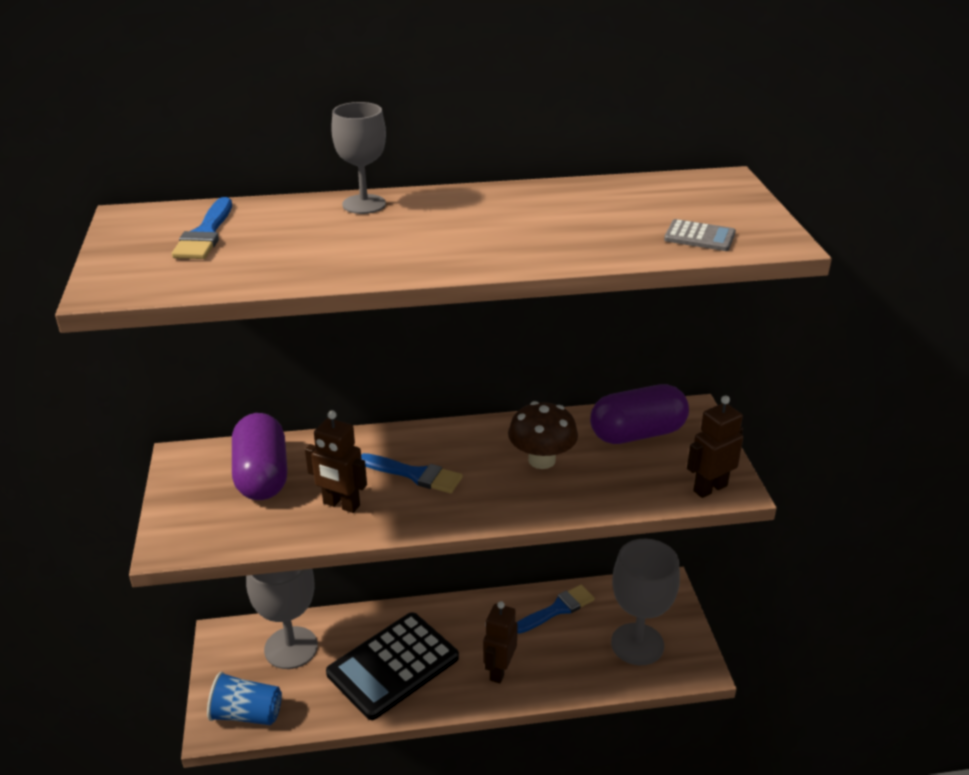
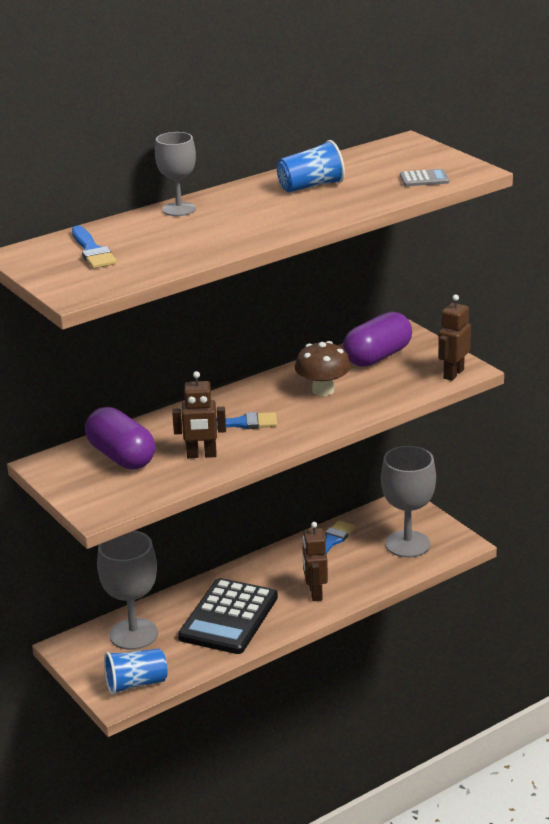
camera: 25 degrees left, 5 degrees down
none -> blue cup [277,140,345,192]

